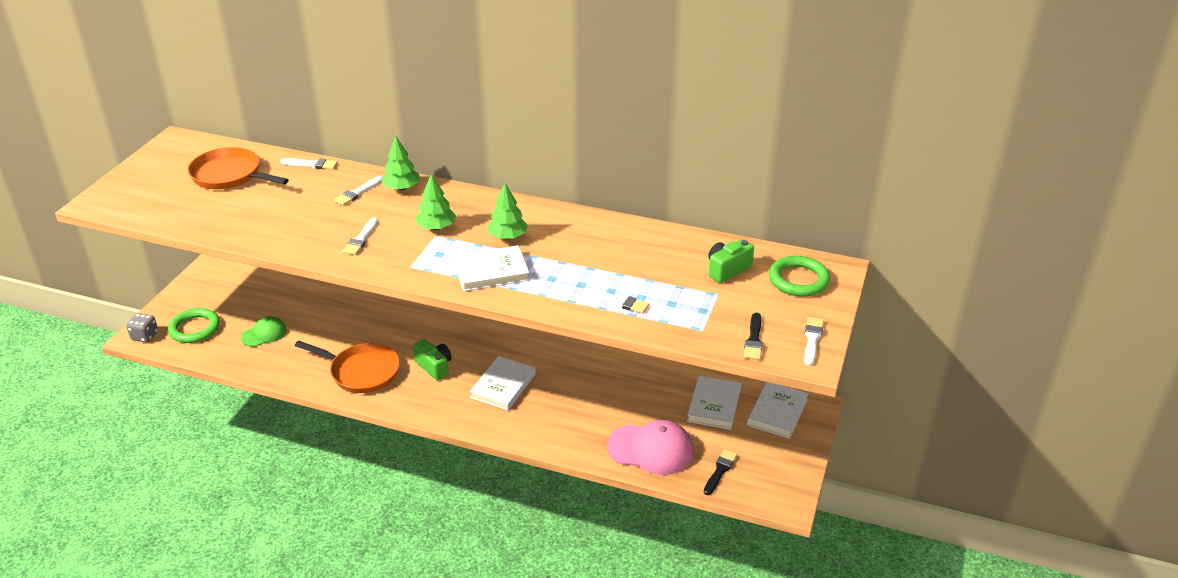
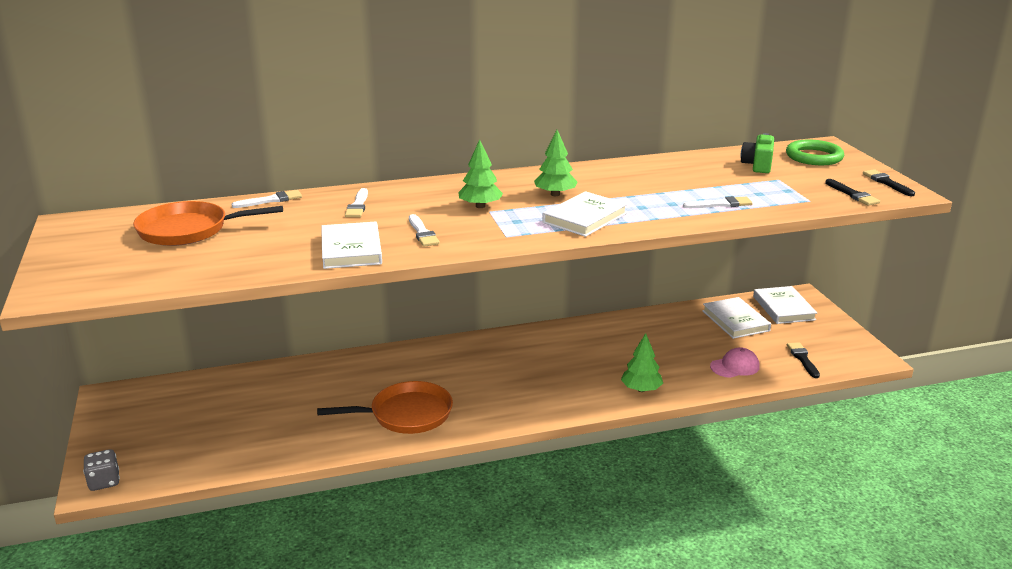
camera: 35 degrees left, 10 degrees down
green ring [168,308,220,343] -> none
green cap [241,316,287,347] -> none
green tree [382,136,420,190] -> green tree moved to [621,333,663,392]
green camera [413,339,452,380] -> none
white book [470,356,536,411] -> white book moved to [321,221,382,269]
pink cap [607,420,694,475] -> pink cap [710,347,760,378], size x0.58
white brush [804,317,824,366] -> black brush [863,169,915,196]

